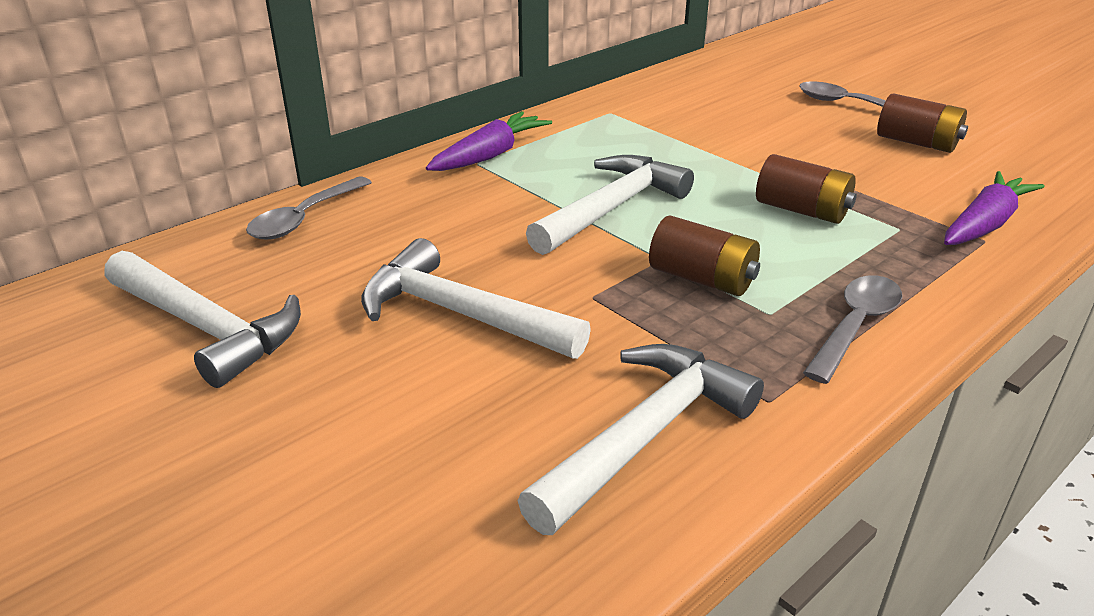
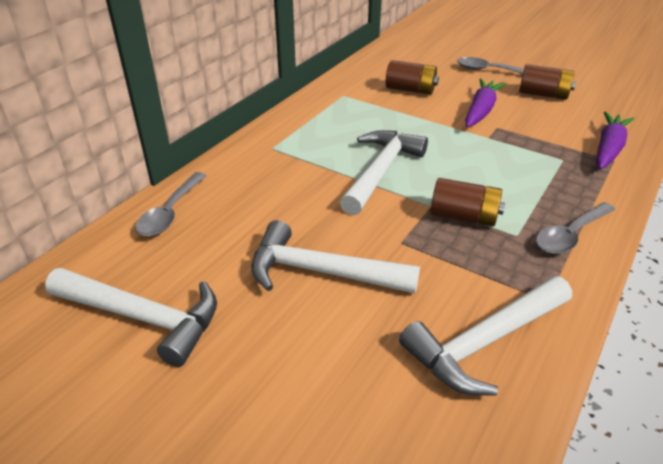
camera: 15 degrees left, 5 degrees up
purple carrot [426,111,552,171] -> purple carrot moved to [465,78,506,127]
white hammer [518,344,764,535] -> white hammer turned 150 degrees counterclockwise [399,276,572,396]
brown battery [756,154,857,224] -> brown battery moved to [386,60,439,95]
grey spoon [803,275,902,384] -> grey spoon turned 150 degrees counterclockwise [536,202,616,254]

